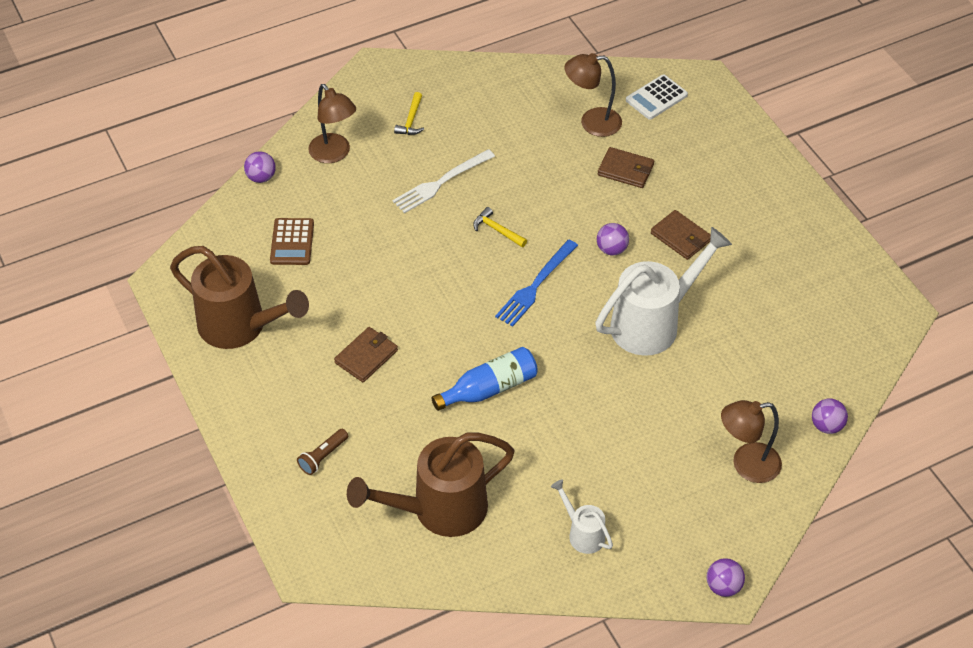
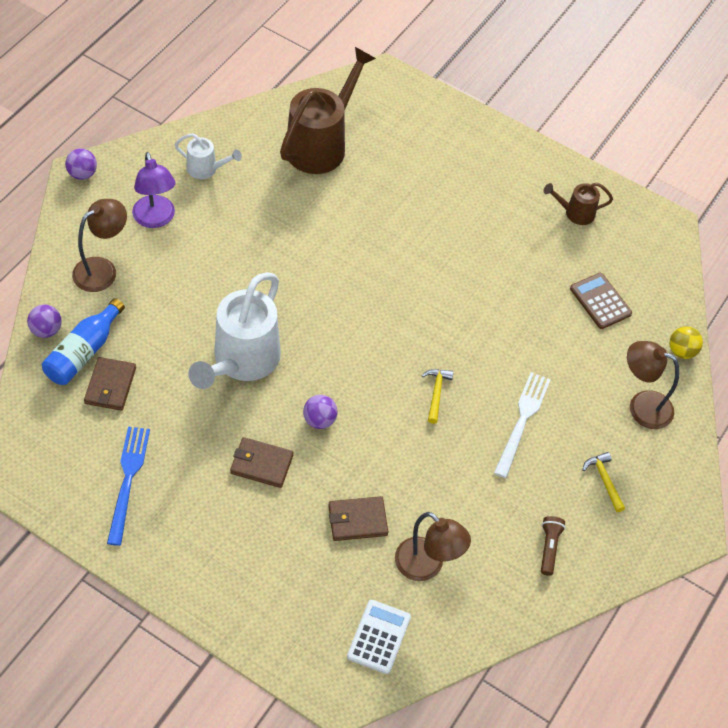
camera: 145 degrees right, 5 degrees up
brown watering can [170,246,309,349] -> brown watering can [544,183,613,225], size x0.49
purple ball [244,151,276,183] -> yellow ball [669,326,703,359]
brown flashlight [297,429,348,475] -> brown flashlight moved to [541,516,565,576]
brown wallet [334,327,398,382] -> brown wallet moved to [84,357,136,411]
blue bottle [432,347,538,411] -> blue bottle moved to [42,298,125,385]
yellow hammer [473,207,527,247] -> yellow hammer turned 90 degrees counterclockwise [421,369,454,424]
blue fork [495,240,578,327] -> blue fork moved to [107,427,150,546]
brown lamp [564,53,622,137] -> brown lamp turned 75 degrees clockwise [395,512,471,581]
none -> purple lamp [132,152,175,228]

